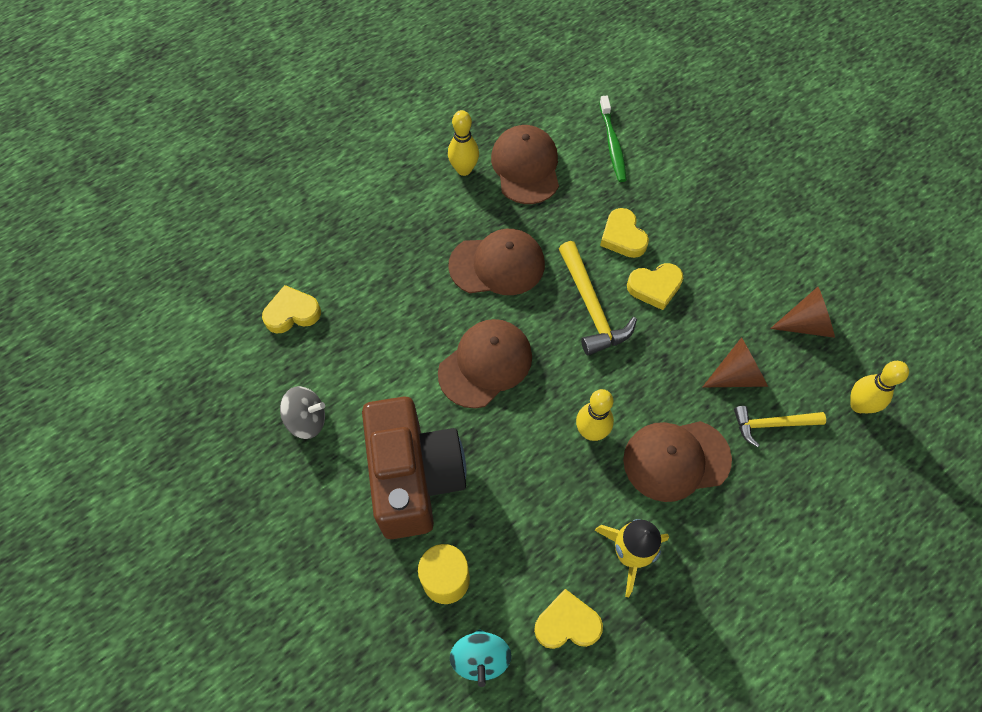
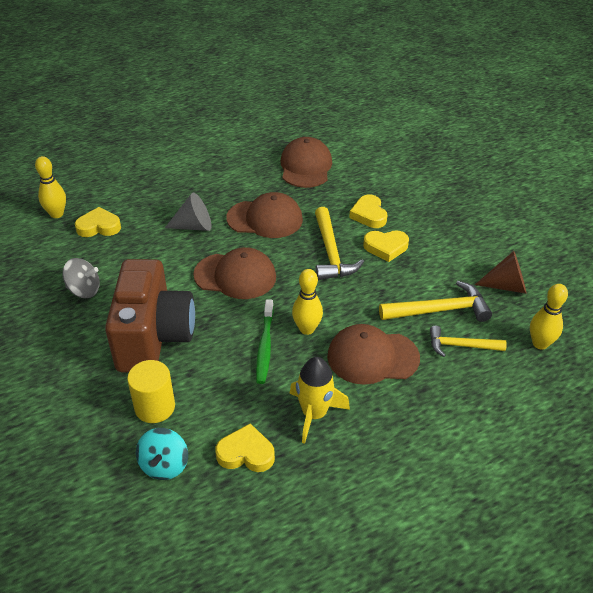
camera: 10 degrees right, 20 degrees down
brown cap [438,319,532,408] -> brown cap turned 45 degrees clockwise [193,247,276,299]
yellow bowling pin [448,110,479,176] -> yellow bowling pin moved to [35,156,66,218]
green toothbrush [599,96,627,182] -> green toothbrush moved to [256,299,274,384]
brown cone [703,337,768,387] -> yellow hammer [379,281,492,322]
none -> grey cone [165,192,212,231]

